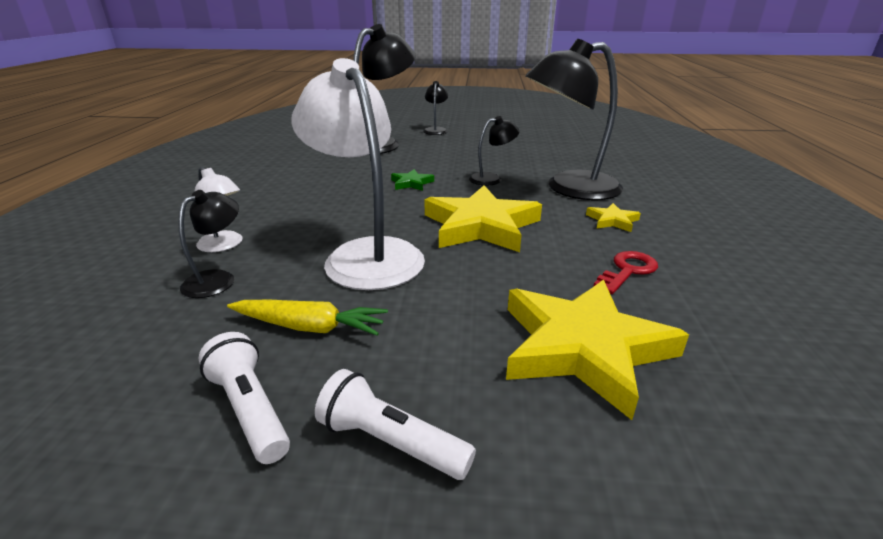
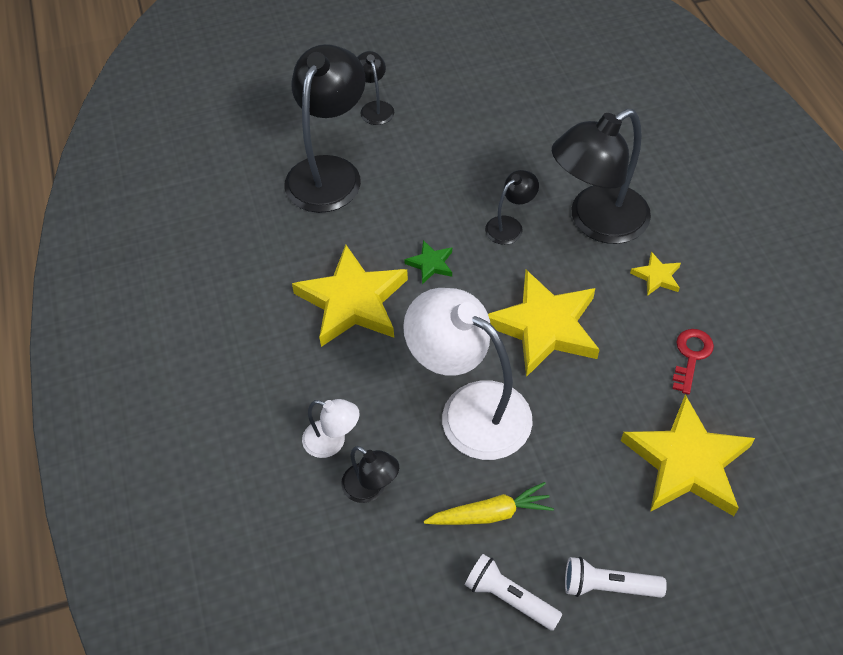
camera: 20 degrees left, 25 degrees up
black lamp [178,190,239,298] -> black lamp turned 120 degrees clockwise [341,446,399,503]
none -> yellow star [292,245,408,347]

